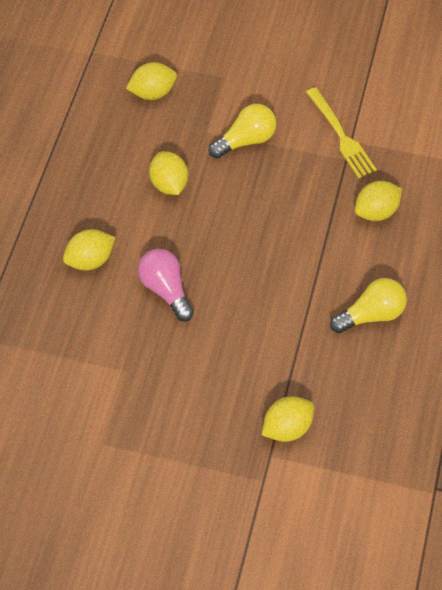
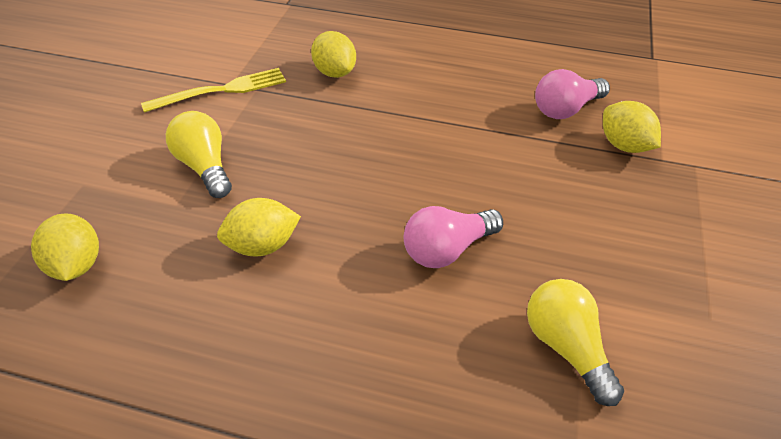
camera: 90 degrees left, 10 degrees down
yellow lemon [63,229,115,271] -> none
yellow light bulb [330,278,407,333] -> yellow light bulb moved to [527,279,624,406]
none -> pink light bulb [535,69,610,119]

